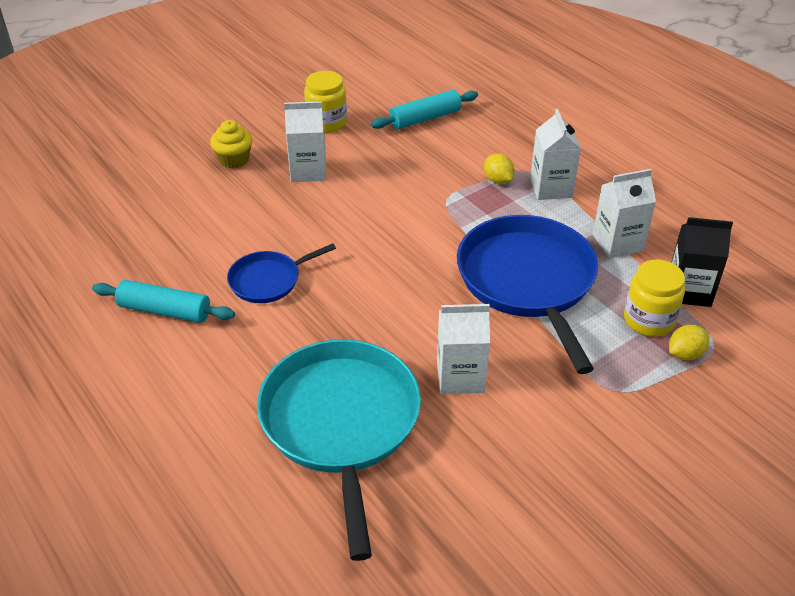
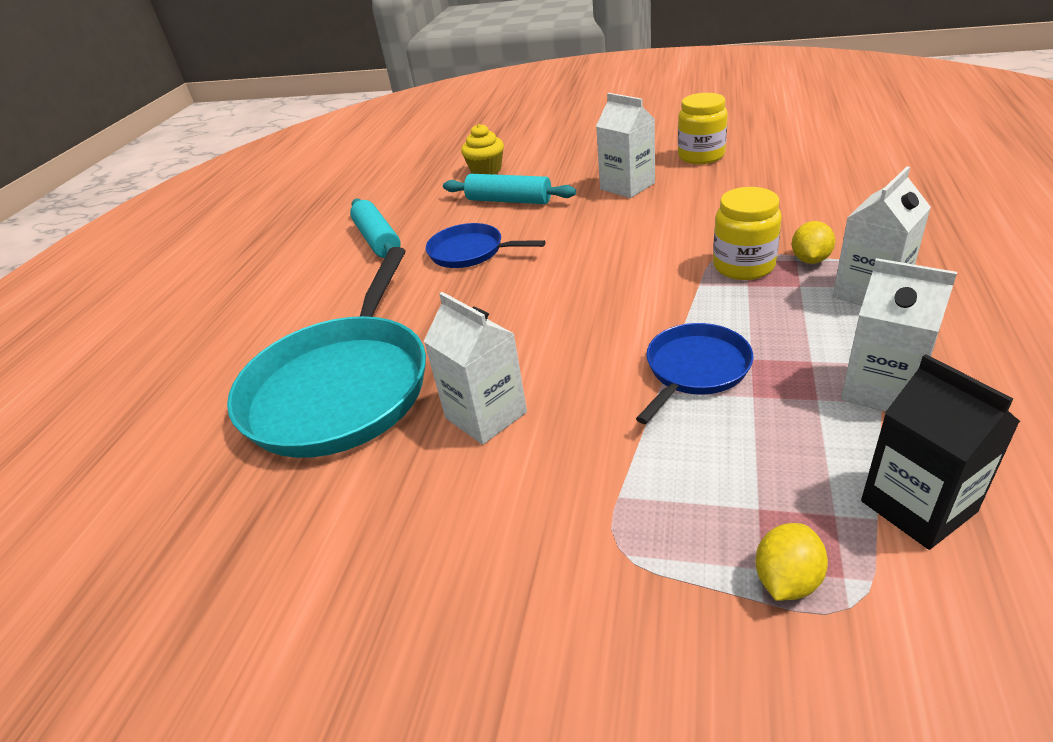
camera: 55 degrees right, 5 degrees down
yellow cupcake [210,120,252,169] -> yellow cupcake moved to [461,124,504,174]
turquoise pan [257,339,421,561] -> turquoise pan turned 150 degrees clockwise [227,247,426,458]
turquoise rolling pin [371,90,478,129] -> turquoise rolling pin moved to [443,174,576,204]
blue pan [457,215,598,374] -> blue pan [636,323,754,424], size x0.50
yellow jar [624,260,685,337] -> yellow jar moved to [713,187,782,280]
yellow lemon [669,325,709,361] -> yellow lemon turned 75 degrees counterclockwise [755,523,828,601]

